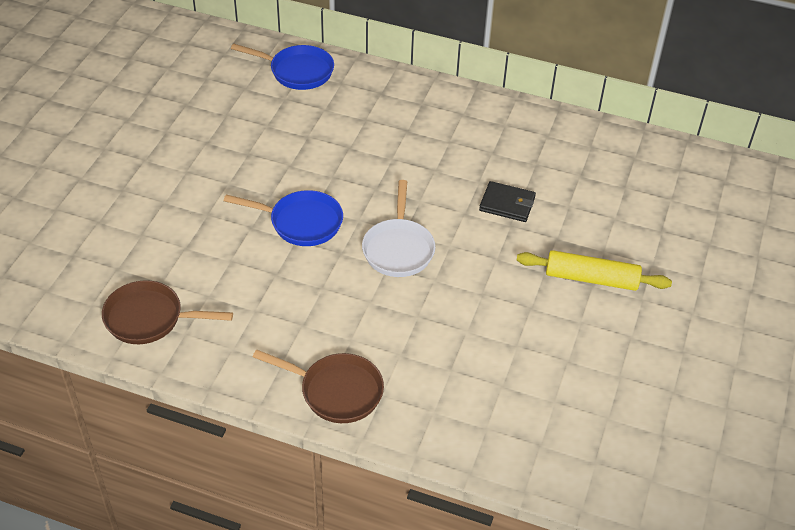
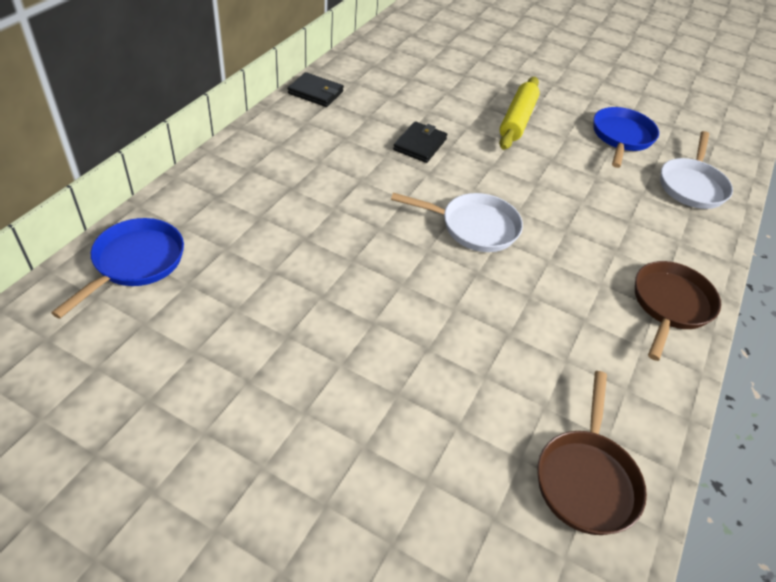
camera: 85 degrees left, 0 degrees up
blue pan [224,190,343,246] -> blue pan moved to [593,107,659,168]
none -> black wallet [288,72,344,107]
none -> white pan [660,131,733,209]

